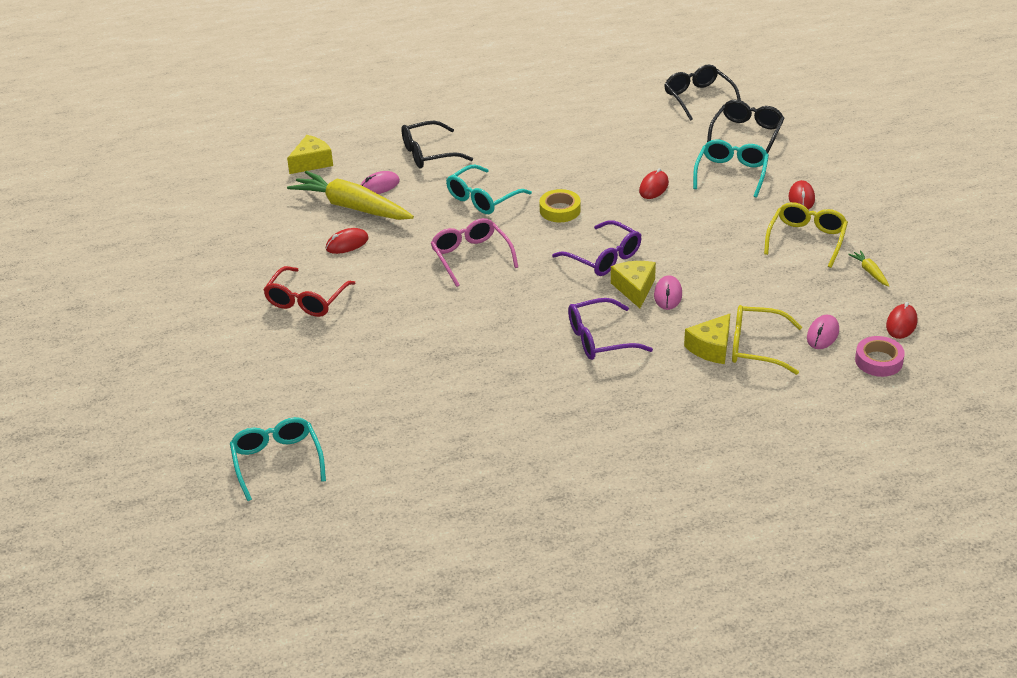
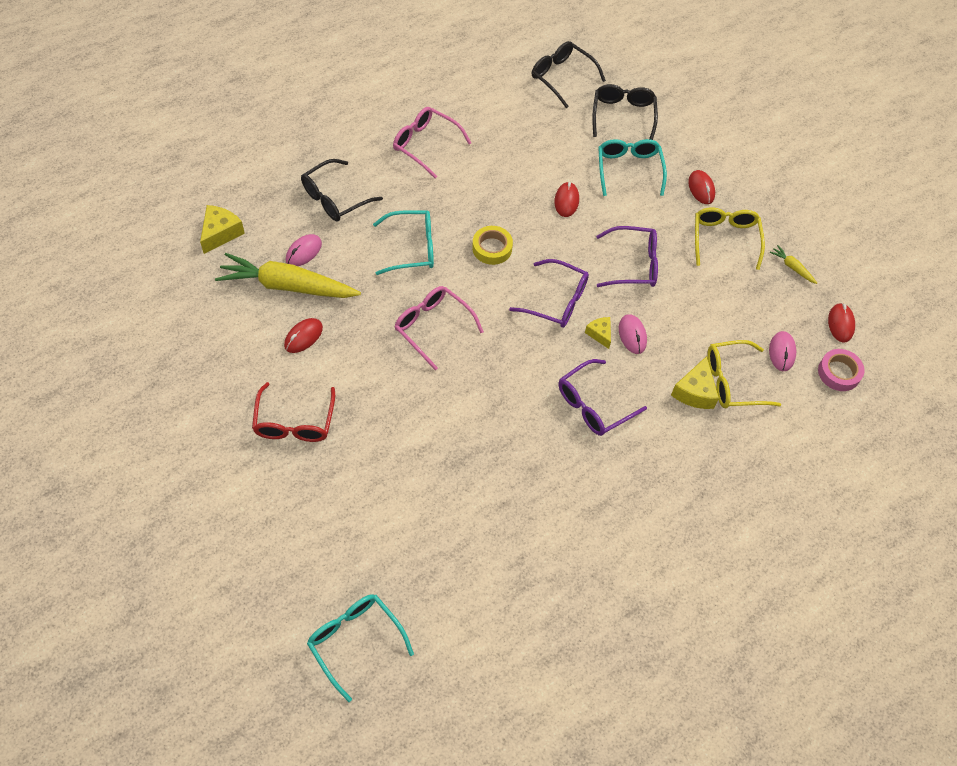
camera: 25 degrees left, 20 degrees up
turquoise glasses [446,165,532,214] -> turquoise glasses turned 120 degrees counterclockwise [373,210,434,275]
yellow cheese [611,261,656,308] -> yellow cheese [585,317,611,349], size x0.63
none -> pink glasses [393,107,471,178]
none -> purple glasses [596,226,658,287]

